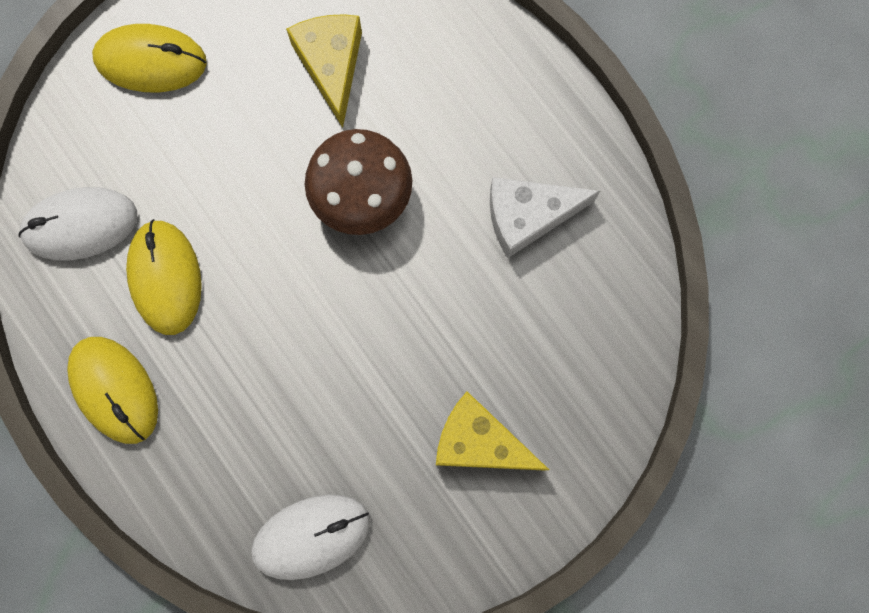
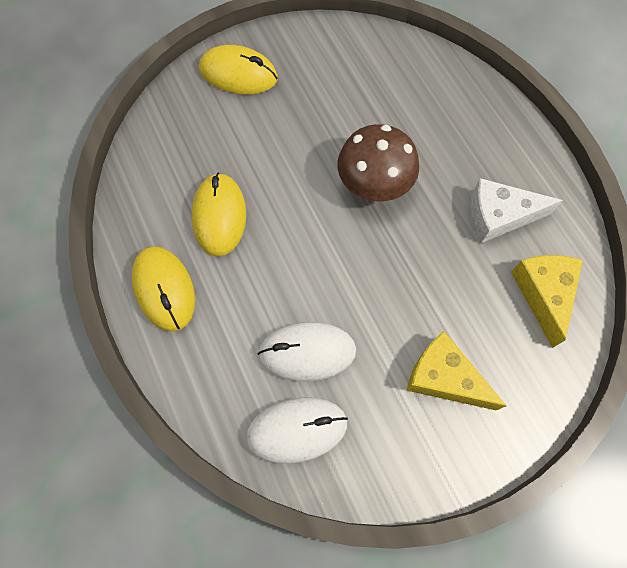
camera: 10 degrees right, 10 degrees down
white mouse [18,187,137,260] -> white mouse moved to [257,322,356,381]
yellow cheese [286,14,362,128] -> yellow cheese moved to [511,255,583,348]

